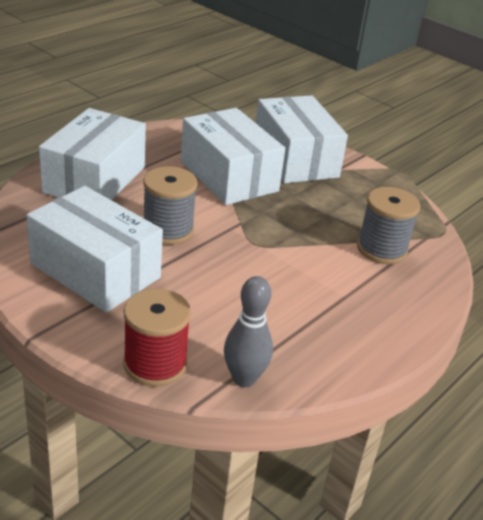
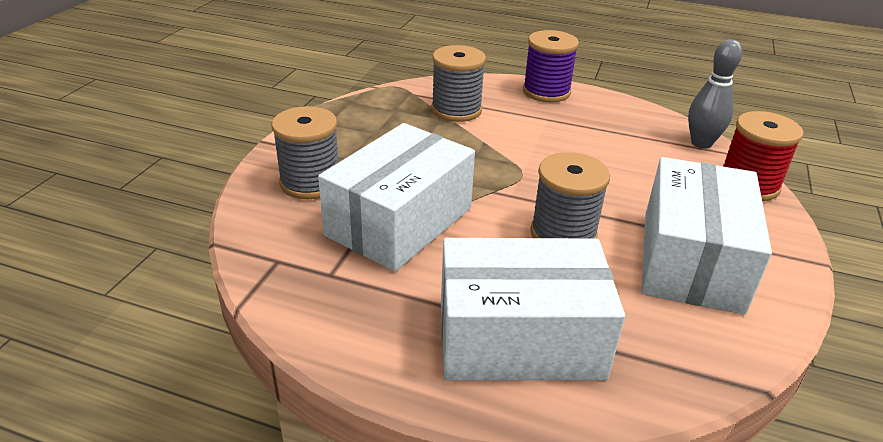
camera: 110 degrees left, 0 degrees up
white box [256,95,348,183] -> grey spool [272,106,339,199]
none -> purple spool [523,30,579,103]

